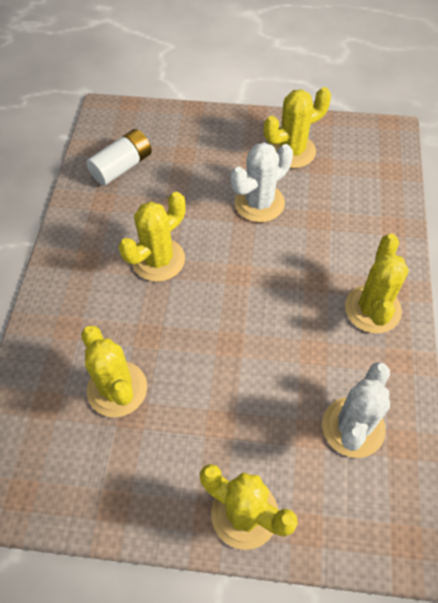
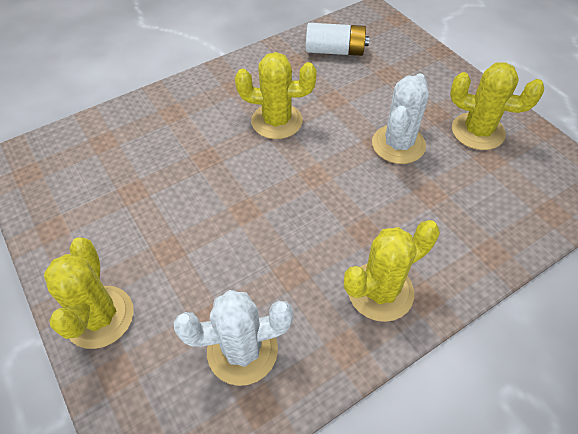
camera: 50 degrees right, 5 degrees down
yellow cactus [81,326,147,417] -> none
white cactus [231,142,293,222] -> white cactus turned 75 degrees counterclockwise [372,73,429,164]

